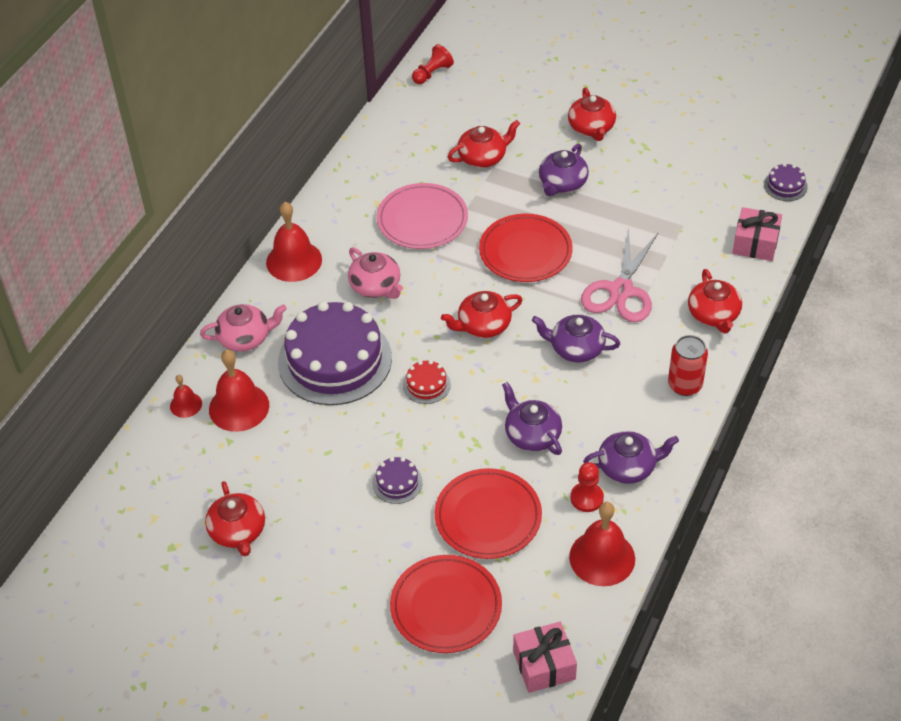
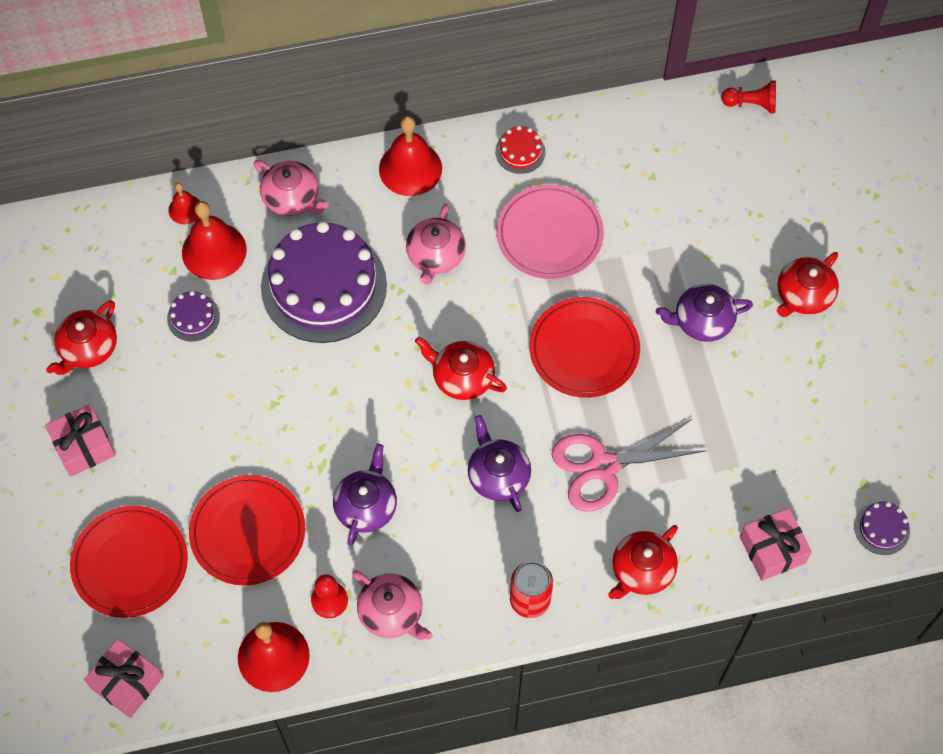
camera: 50 degrees right, 15 degrees up
purple cake [372,457,423,504] -> purple cake moved to [167,291,220,341]
red cake [403,360,451,404] -> red cake moved to [495,126,546,174]
red teapot [448,120,520,168] -> none
purple teapot [583,431,679,484] -> pink teapot [352,570,433,640]
none -> pink gift [45,404,116,477]

